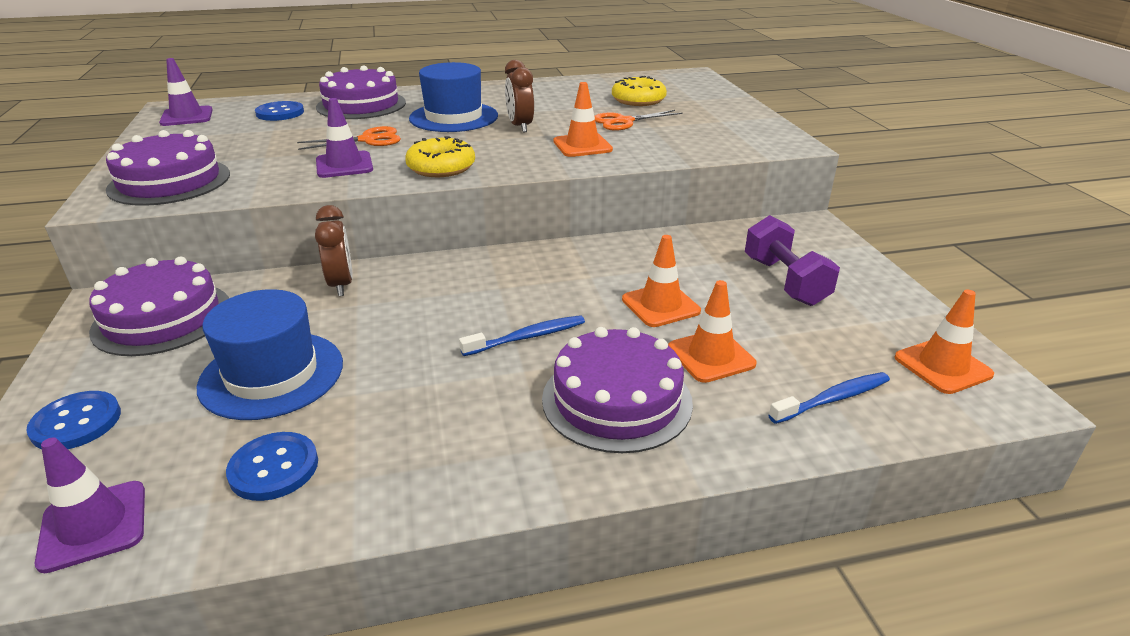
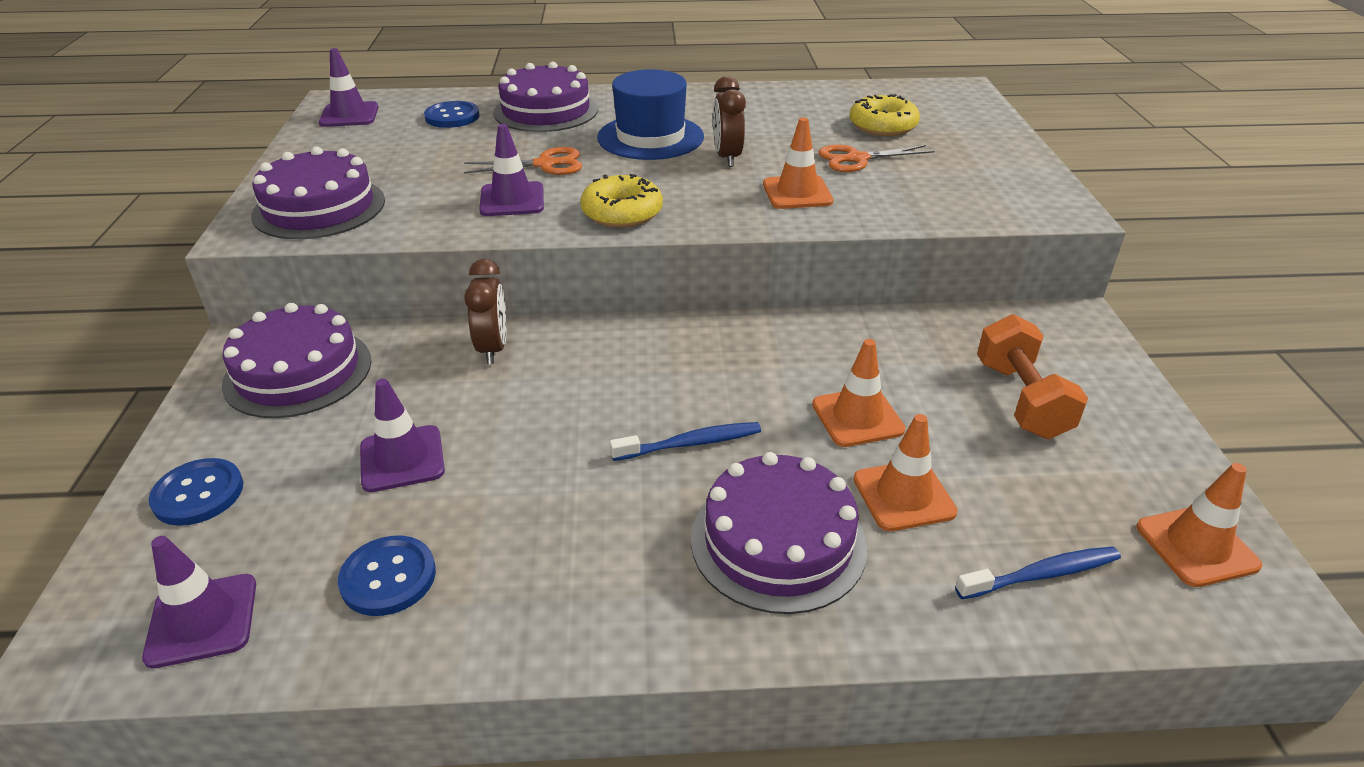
camera: 10 degrees right, 5 degrees up
blue hat [197,289,343,420] -> purple traffic cone [360,379,445,492]
purple dumbbell [745,215,840,306] -> orange dumbbell [977,314,1088,439]

